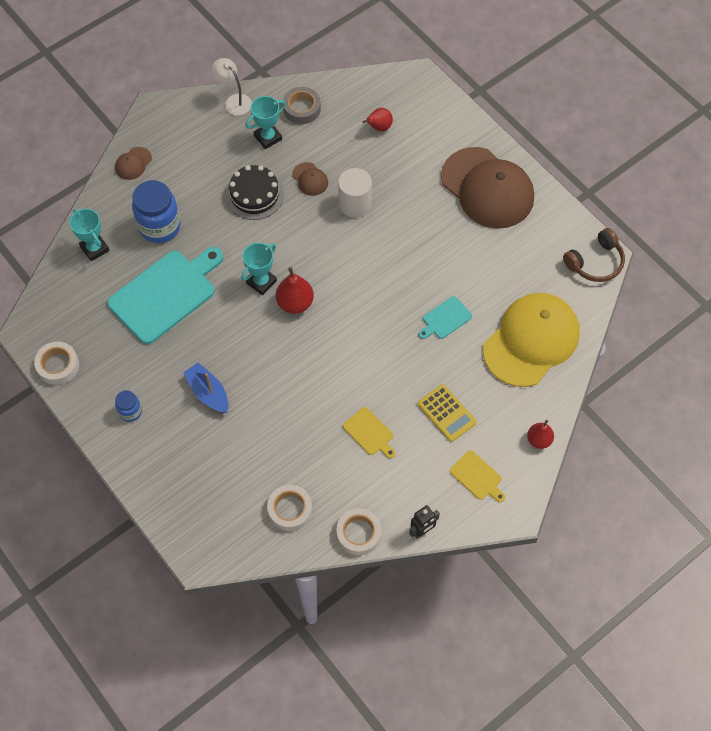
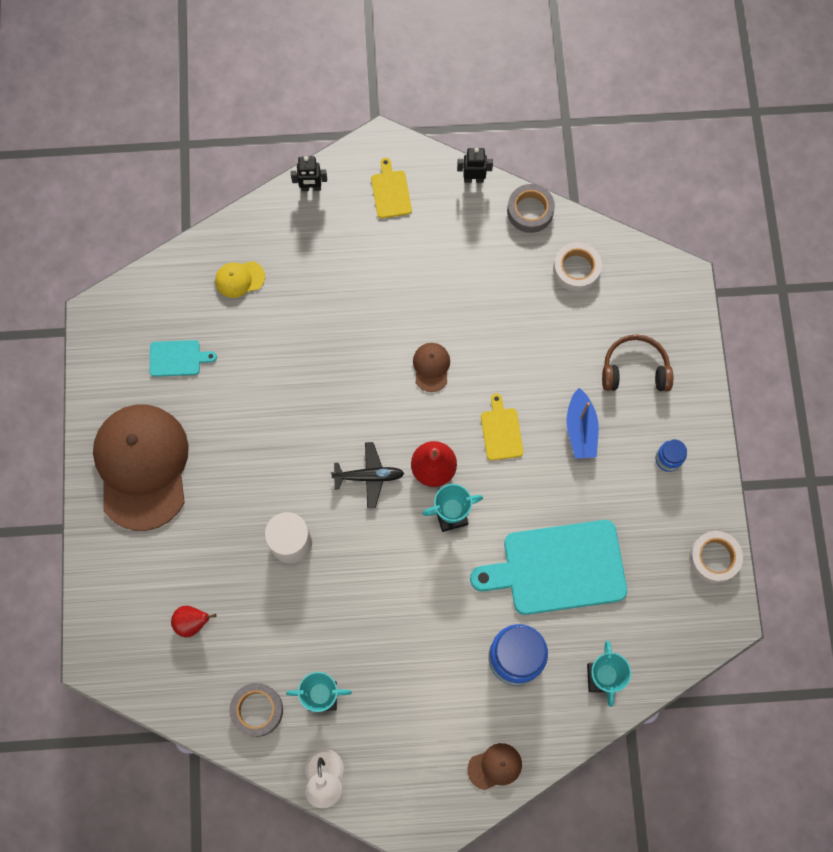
camera: 145 degrees left, 10 degrees up
black cake [226,165,284,220] -> none
brown cap [292,162,328,196] -> brown cap moved to [413,343,450,392]
white tape [336,508,381,555] -> grey tape [507,184,555,233]
yellow cutting board [343,407,396,458] -> yellow cutting board moved to [481,393,523,460]
yellow calculator [418,384,477,442] -> none
turquoise cutting board [419,296,472,339] -> turquoise cutting board moved to [150,340,217,377]
yellow cap [483,293,580,387] -> yellow cap [215,261,265,298], size x0.41
red pear [527,420,554,449] -> black robot [291,156,327,191]
brown headphones [563,228,625,282] -> brown headphones moved to [602,334,673,391]
none -> black plane [331,442,404,508]

